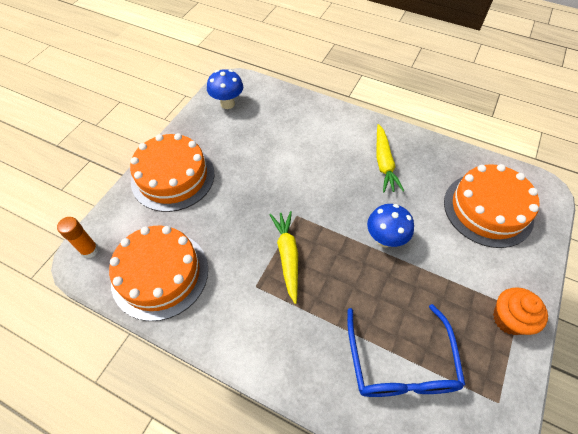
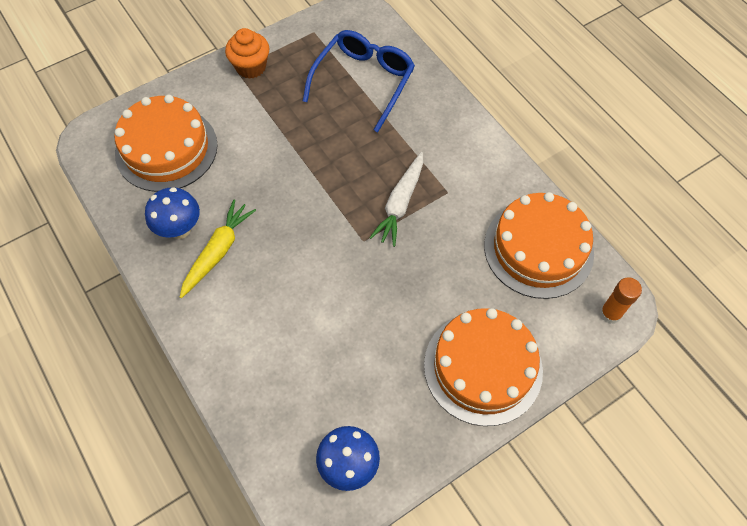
camera: 150 degrees left, 5 degrees up
yellow carrot [270,211,298,304] -> white carrot [369,152,423,247]
blue mushroom [367,204,414,248] -> blue mushroom moved to [145,187,200,239]

